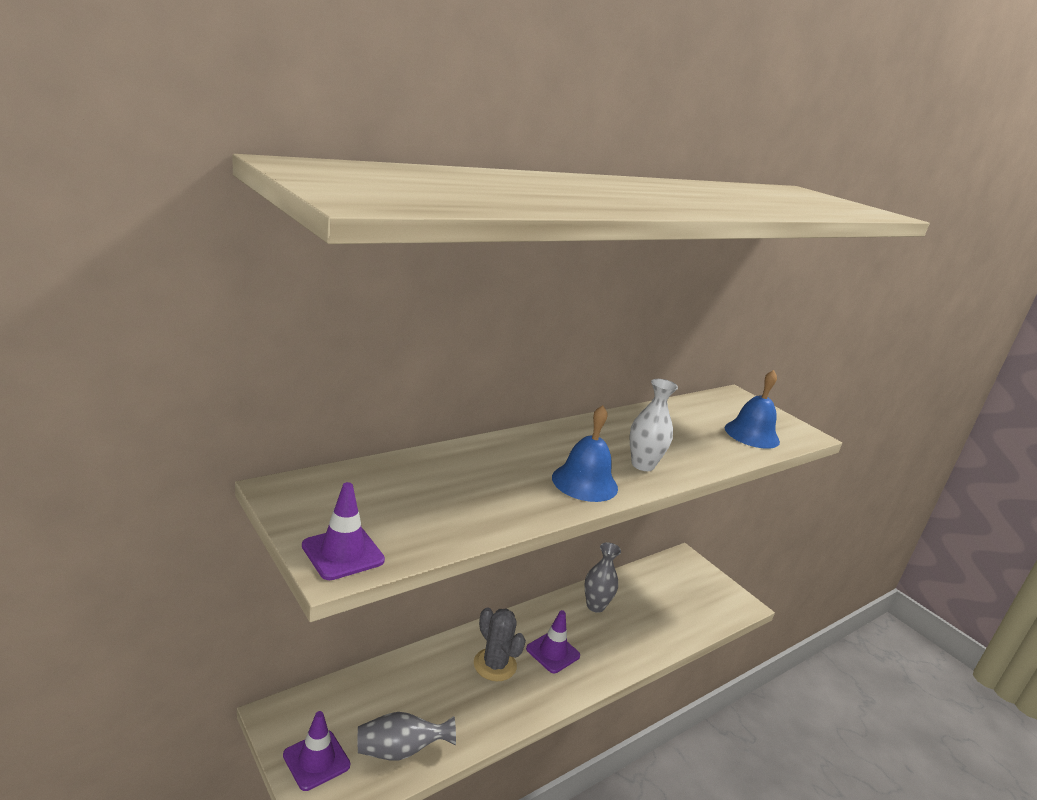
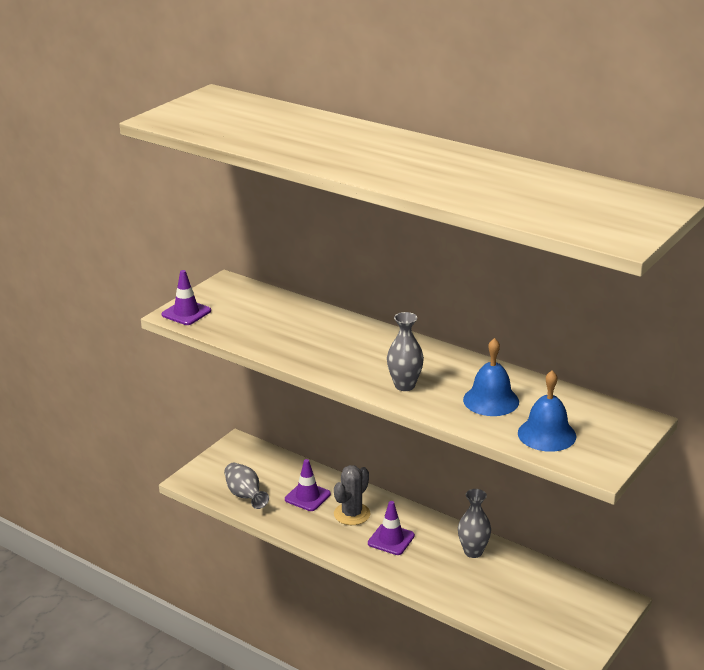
camera: 75 degrees right, 5 degrees up
purple traffic cone [283,711,350,791] -> purple traffic cone moved to [285,459,331,511]
blue bell [552,405,618,502] -> blue bell moved to [463,338,519,416]
white vase [629,379,678,471] -> grey vase [387,312,424,391]

